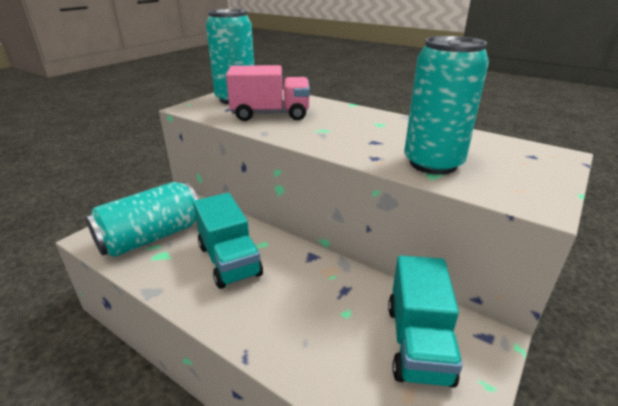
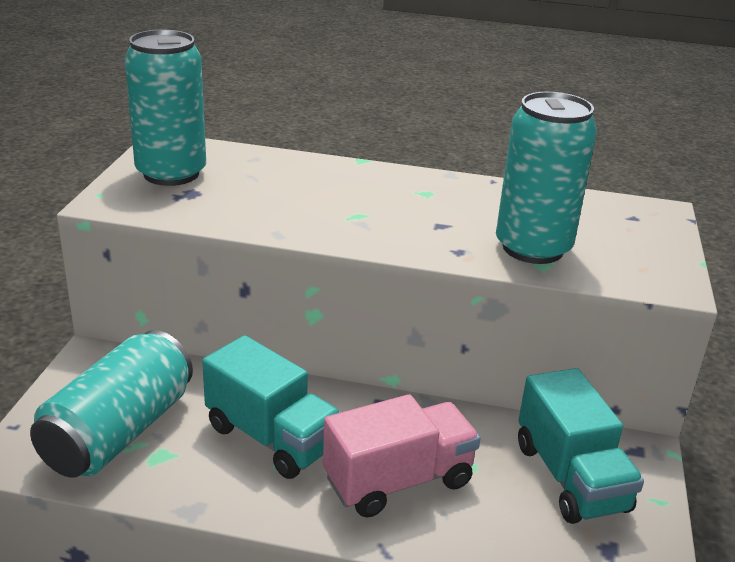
camera: 25 degrees left, 0 degrees up
pink truck [226,65,310,121] -> pink truck moved to [323,394,481,517]

